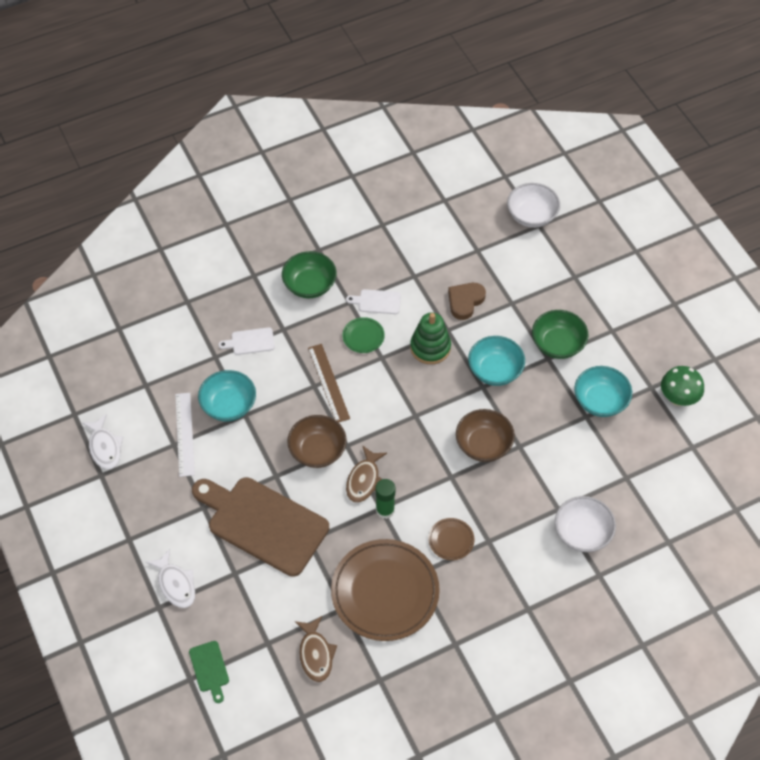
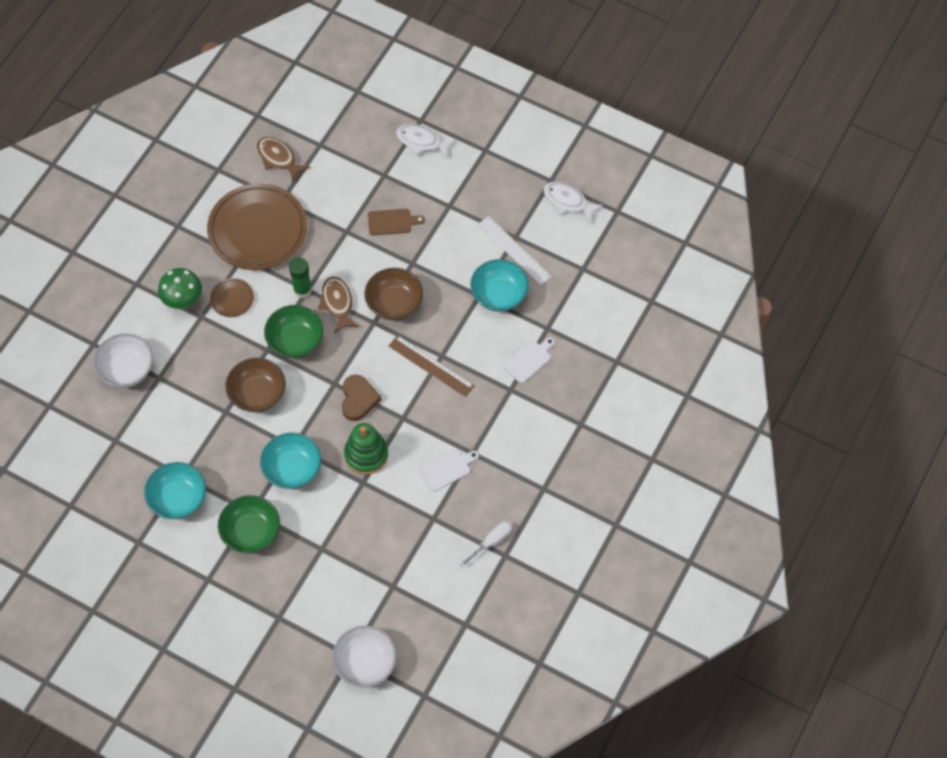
camera: 145 degrees right, 5 degrees up
green cutting board [189,641,229,703] -> none
brown cutting board [192,477,329,577] -> brown cutting board [368,209,425,235], size x0.42
green bowl [282,251,337,298] -> green bowl moved to [264,305,323,358]
green plate [342,317,385,353] -> none
brown heart [448,283,486,320] -> brown heart moved to [342,374,381,421]
green mushroom [661,366,704,406] -> green mushroom moved to [158,268,202,309]
none -> white screwdriver [460,521,512,567]

